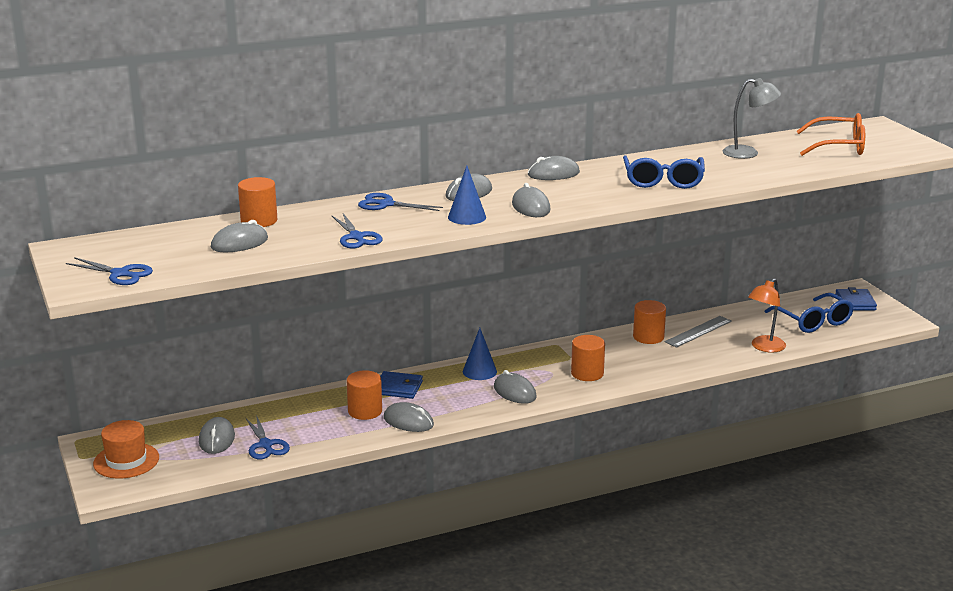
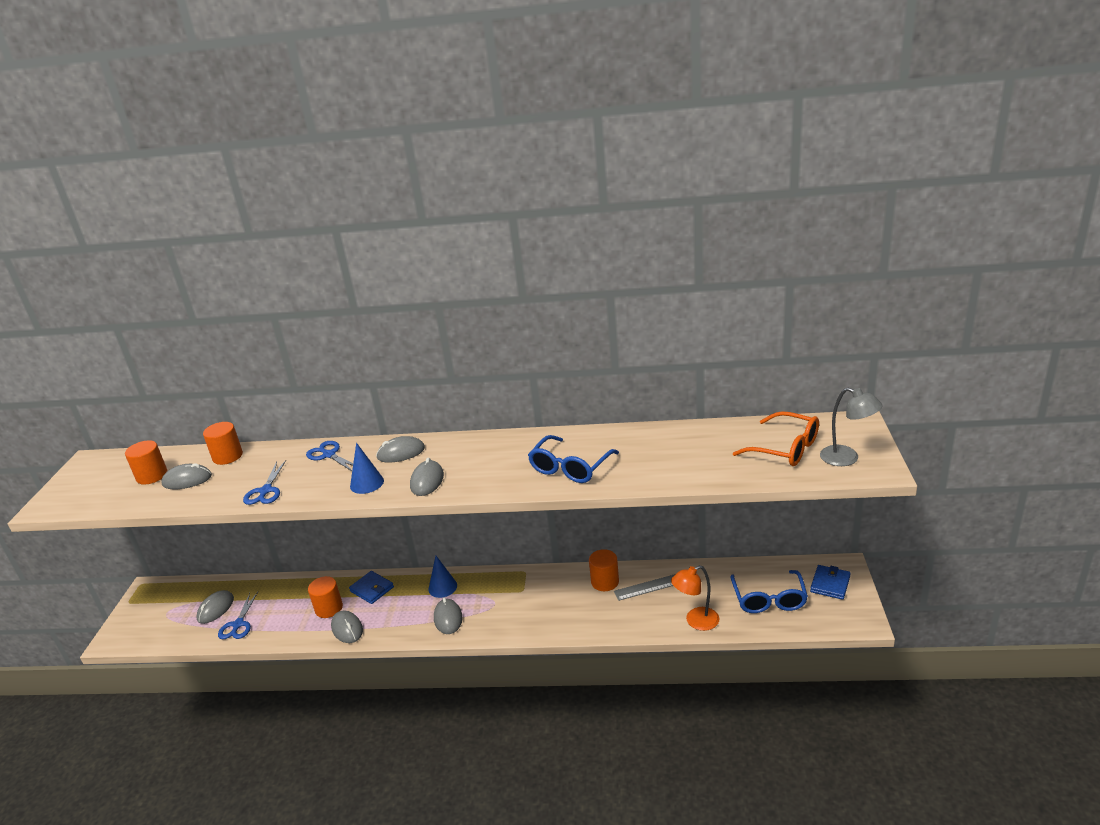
camera: 30 degrees right, 5 degrees up
blue scissors [66,257,153,285] -> none
orange hat [93,420,159,478] -> none
grey mouse [528,156,580,180] -> none
orange cylinder [571,335,605,381] -> orange cylinder moved to [125,440,168,485]
grey lamp [723,78,781,159] -> grey lamp moved to [820,388,883,466]

